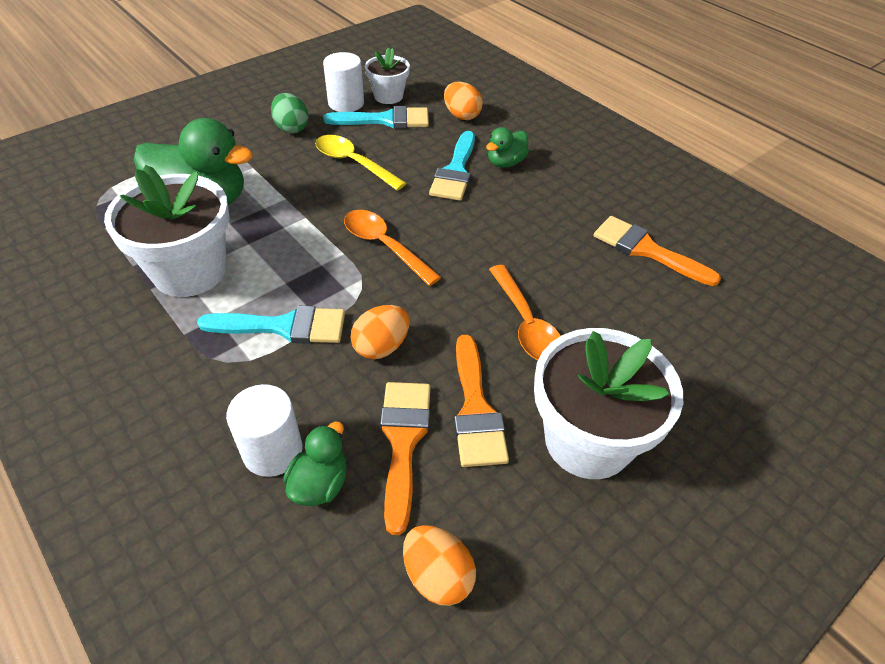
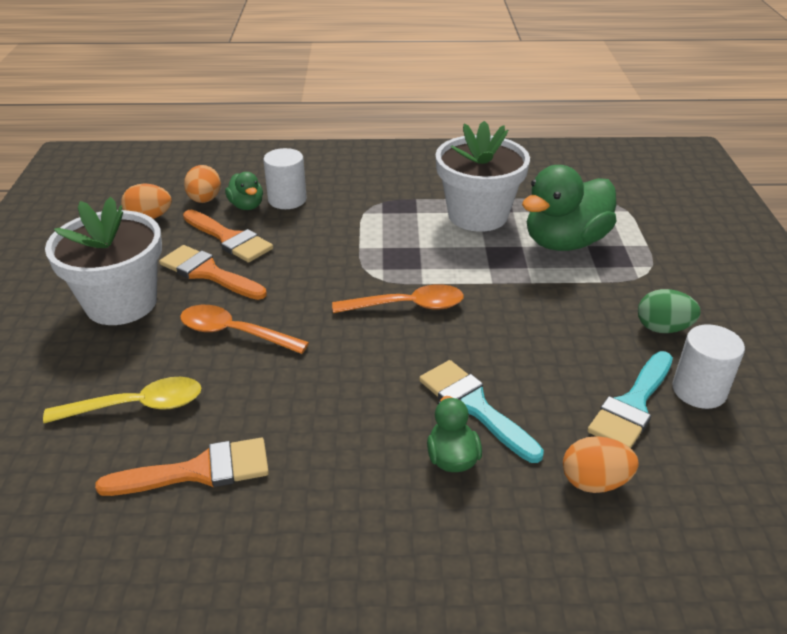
camera: 130 degrees right, 10 degrees down
turquoise brush [197,306,345,344] -> none
yellow spoon [315,135,406,191] -> yellow spoon moved to [43,377,201,423]
orange egg [351,305,410,359] -> orange egg moved to [184,165,221,203]
white flower pot [365,47,410,104] -> none

